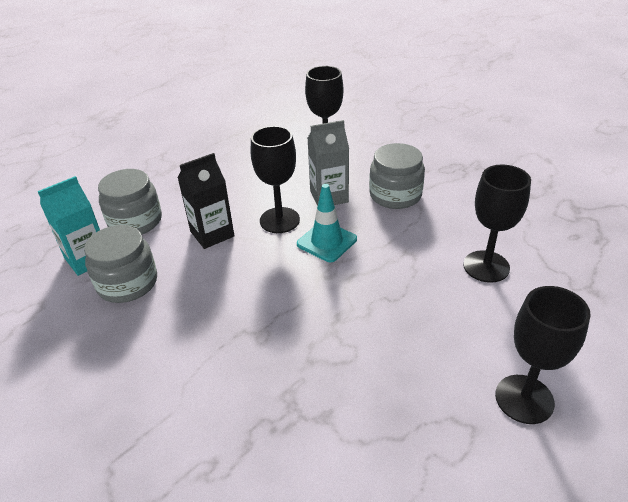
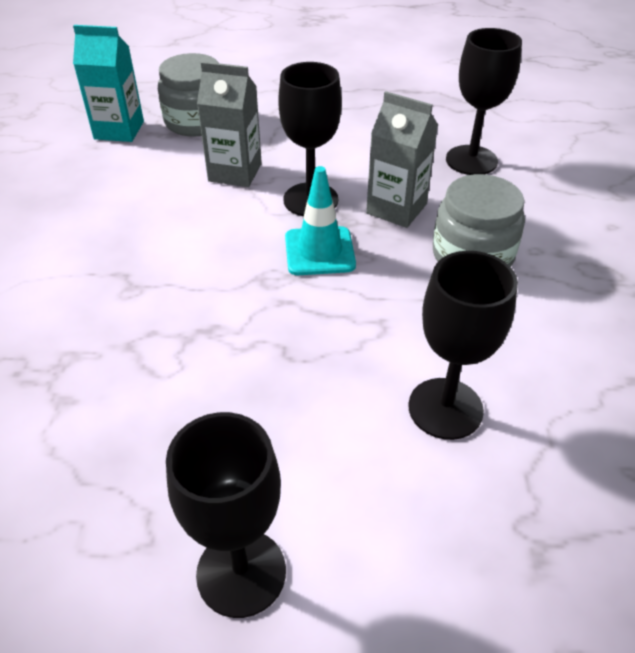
camera: 45 degrees right, 5 degrees up
grey jar [84,225,157,303] -> none
black carton [178,153,234,249] -> grey carton [197,62,262,187]

